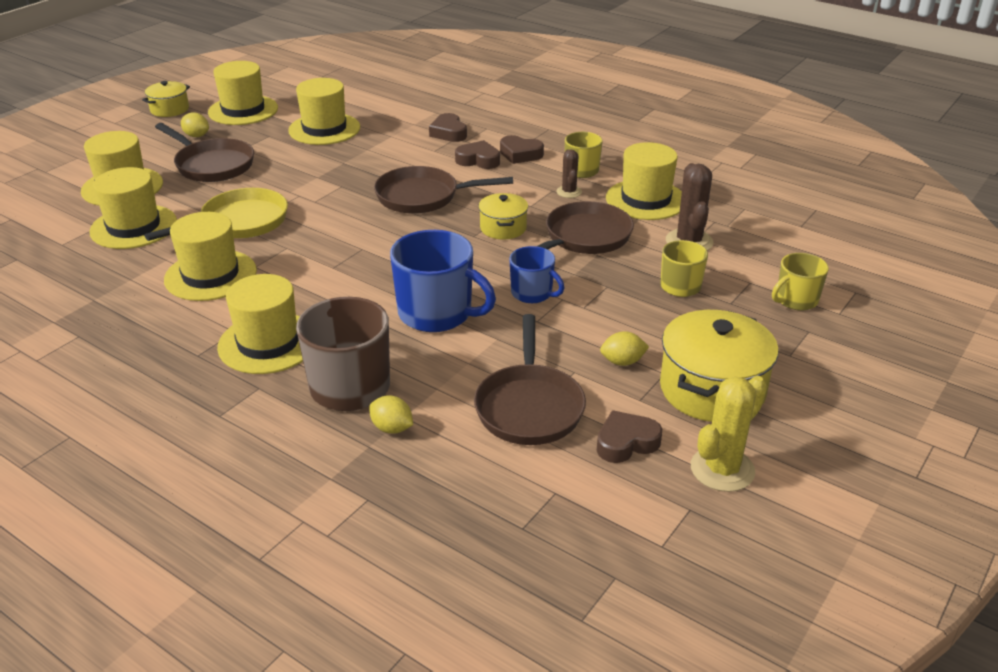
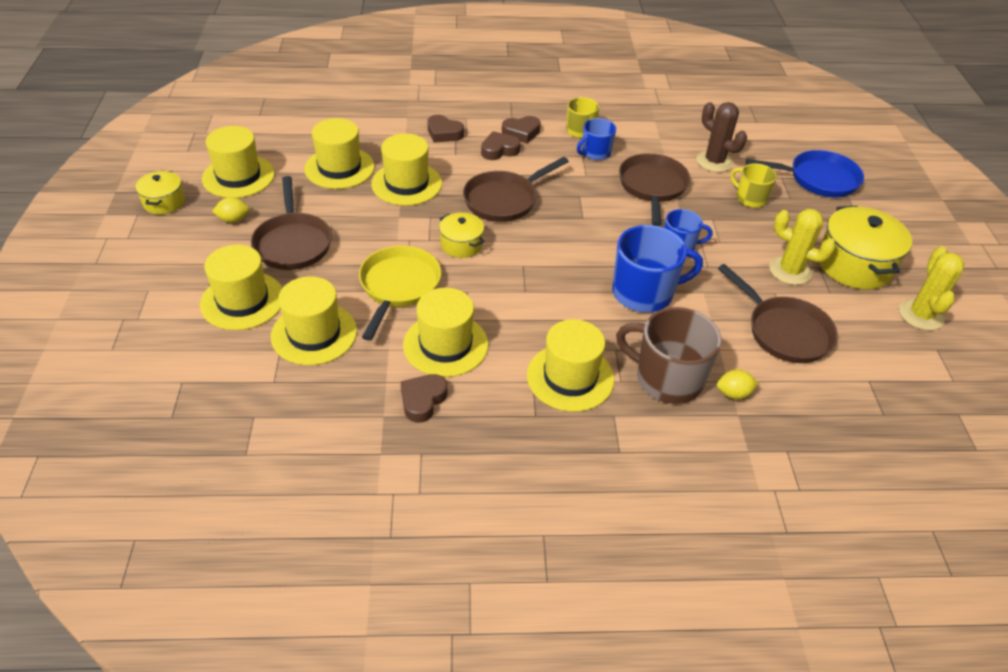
camera: 40 degrees left, 10 degrees up
brown pan [155,123,254,182] -> brown pan turned 75 degrees clockwise [251,176,332,270]
yellow pot [479,193,528,239] -> yellow pot moved to [439,212,485,258]
brown cactus [556,149,582,198] -> blue mug [577,118,616,160]
brown heart [597,410,662,463] -> brown heart moved to [400,374,448,423]
yellow lemon [600,331,649,366] -> yellow cactus [769,209,836,285]
yellow hat [606,142,682,220] -> yellow hat moved to [371,133,442,206]
yellow mug [772,253,829,310] -> blue pan [746,150,864,197]

